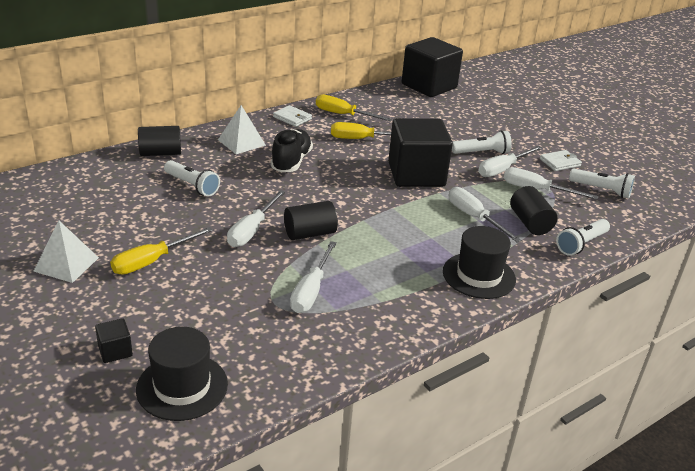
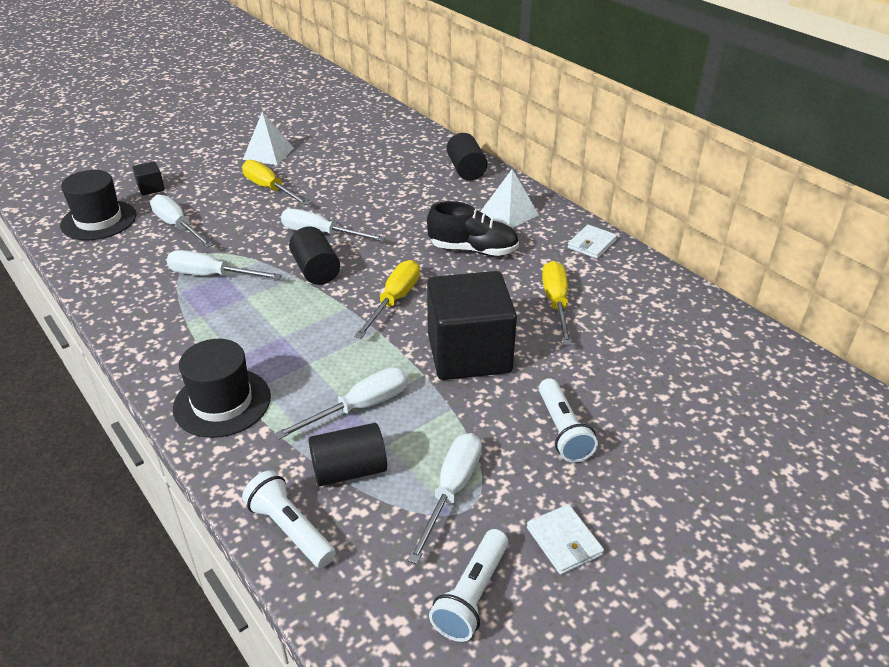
camera: 90 degrees right, 5 degrees up
white flashlight [164,160,220,196] -> none
yellow screwdriver [316,95,393,121] -> yellow screwdriver moved to [354,260,420,339]
black cube [402,37,463,97] -> none
white screwdriver [478,146,542,177] -> white screwdriver moved to [150,194,214,248]

